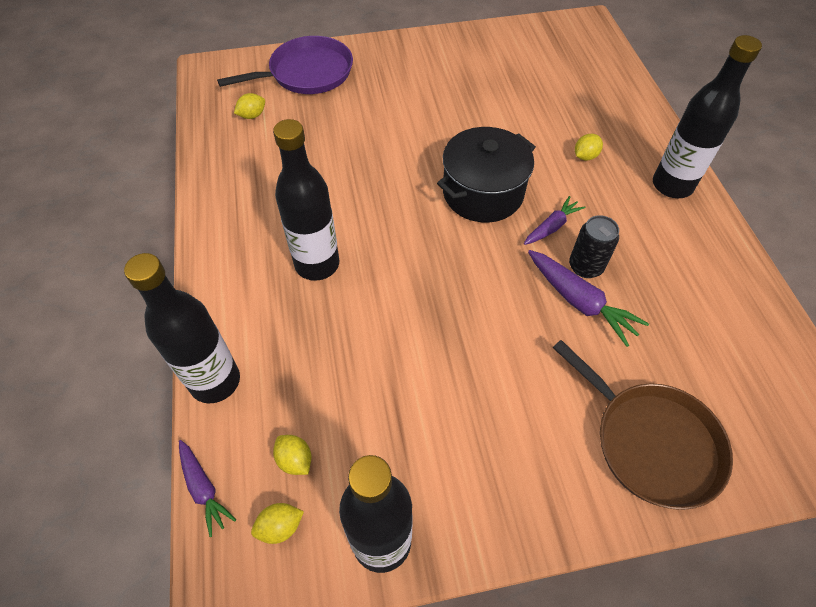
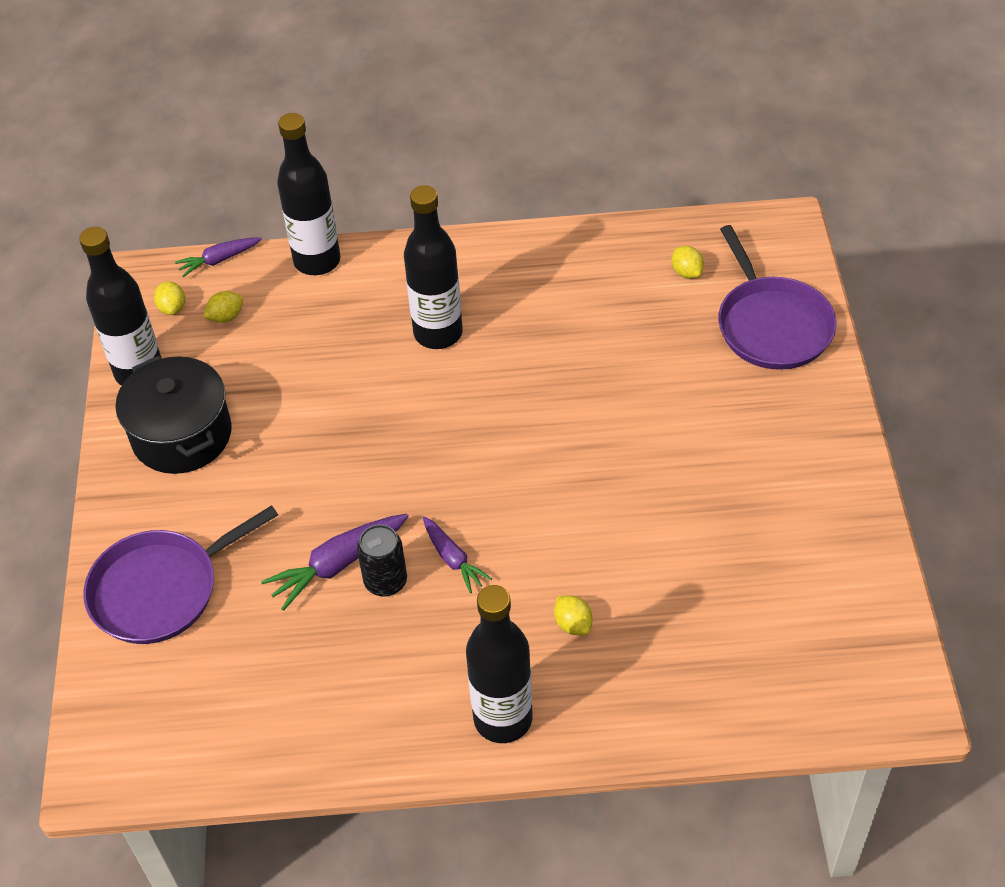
camera: 100 degrees right, 5 degrees down
black pot [437,127,536,223] -> black pot moved to [115,356,232,474]
brown pan [553,340,733,510] -> purple pan [84,505,278,644]

